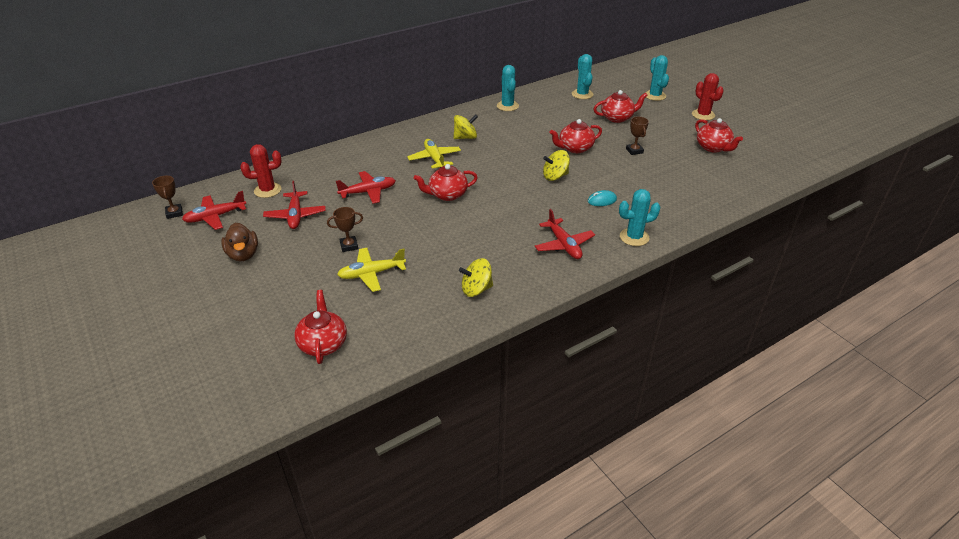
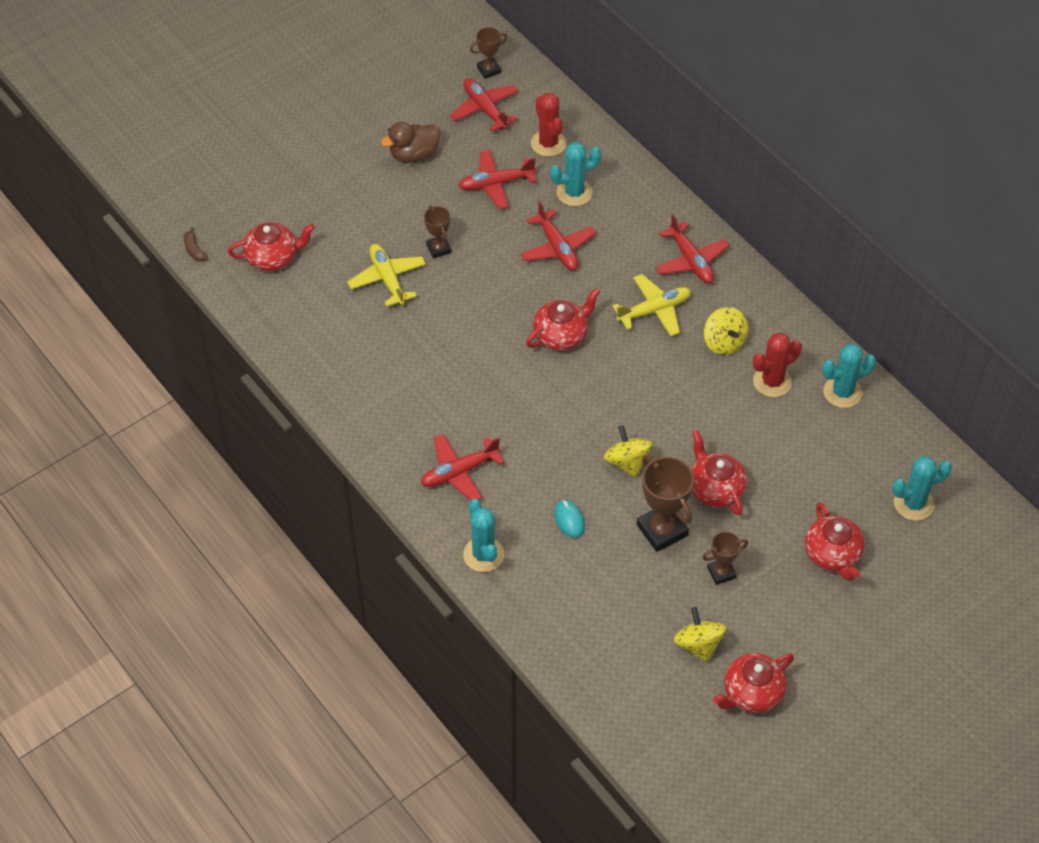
camera: 85 degrees right, 15 degrees up
red teapot [414,164,478,201] -> red teapot turned 75 degrees clockwise [526,288,600,351]
yellow spinning top [459,258,493,297] -> yellow spinning top moved to [674,607,727,663]
turquoise cactus [645,55,669,101] -> turquoise cactus moved to [550,142,601,206]
red cactus [692,73,724,120] -> red cactus moved to [753,333,802,397]
none -> brown banana [184,227,208,261]
none -> brown trophy [637,455,694,552]
none -> red plane [655,214,730,284]

